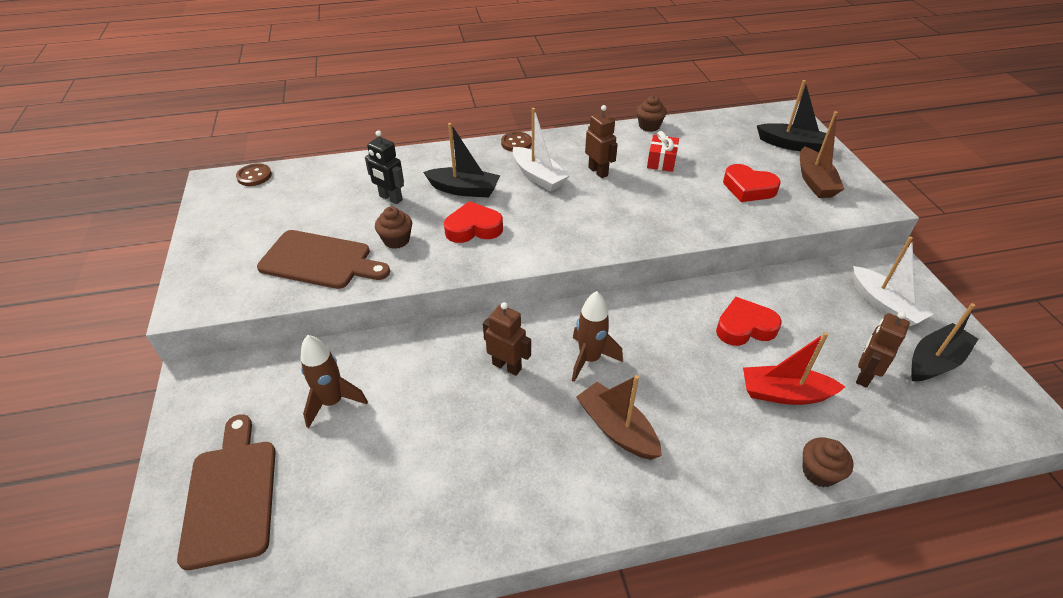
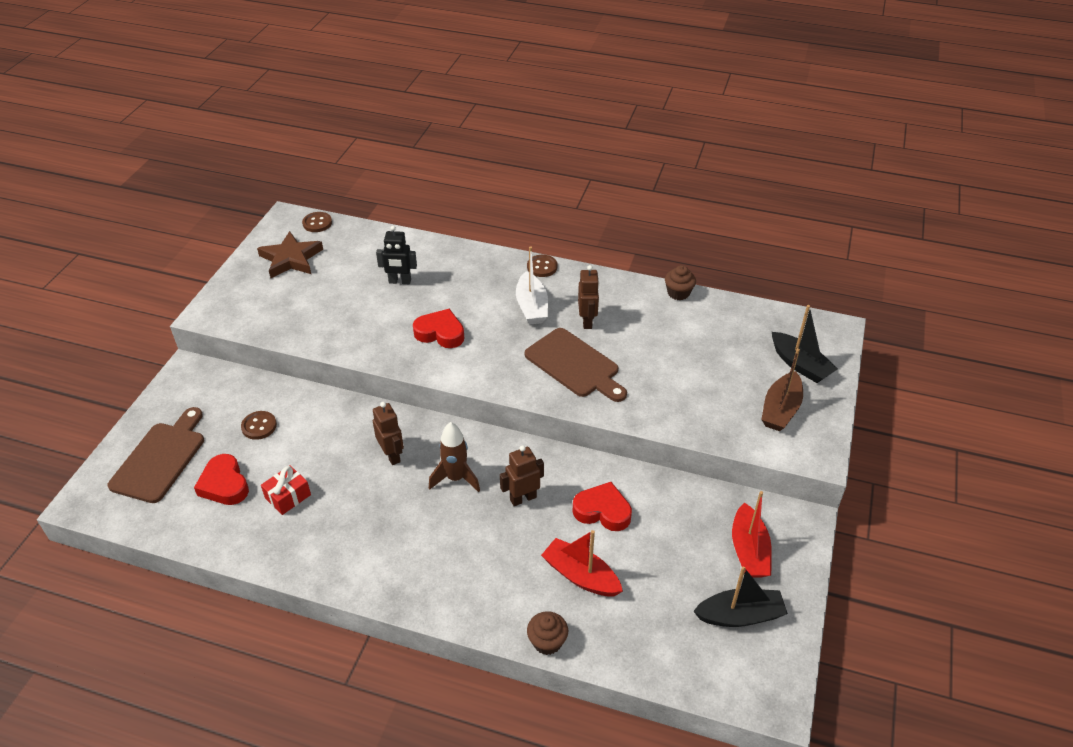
camera: 30 degrees right, 0 degrees up
brown cutting board [257,230,390,289] -> brown cutting board moved to [525,328,627,402]
brown rocket [300,335,368,428] -> brown button [241,411,277,440]
black robot [365,130,404,204] -> black robot turned 60 degrees counterclockwise [376,226,417,284]
brown cupcake [375,207,412,249] -> none
black boat [423,123,500,198] -> none
brown boat [576,375,662,460] -> none
red gift [647,131,679,172] -> red gift moved to [261,465,311,515]
red heart [723,164,781,202] -> red heart moved to [194,454,249,505]
white boat [853,236,933,326] -> red boat [732,491,772,577]
brown robot [856,312,910,388] -> brown robot moved to [500,445,544,506]
none -> brown star [257,231,323,278]

